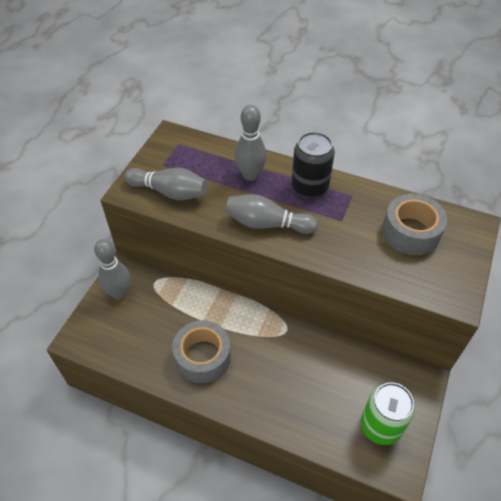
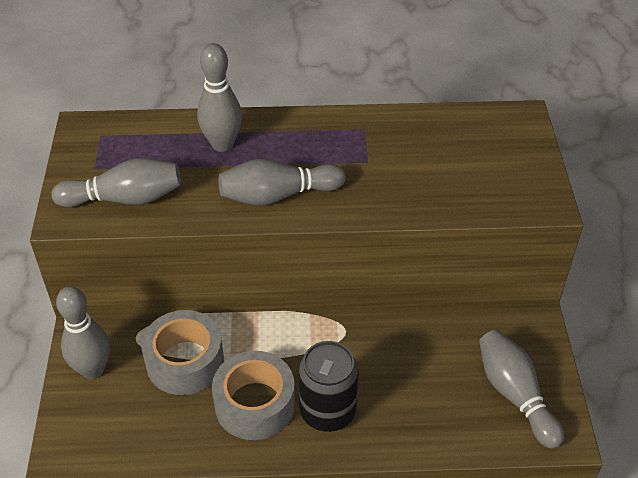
camera: 25 degrees left, 5 degrees down
black can [292,132,335,198] -> black can moved to [298,341,359,432]
green can [361,383,415,445] -> grey bowling pin [479,330,564,449]
grey tape [382,194,447,255] -> grey tape moved to [141,310,224,395]

